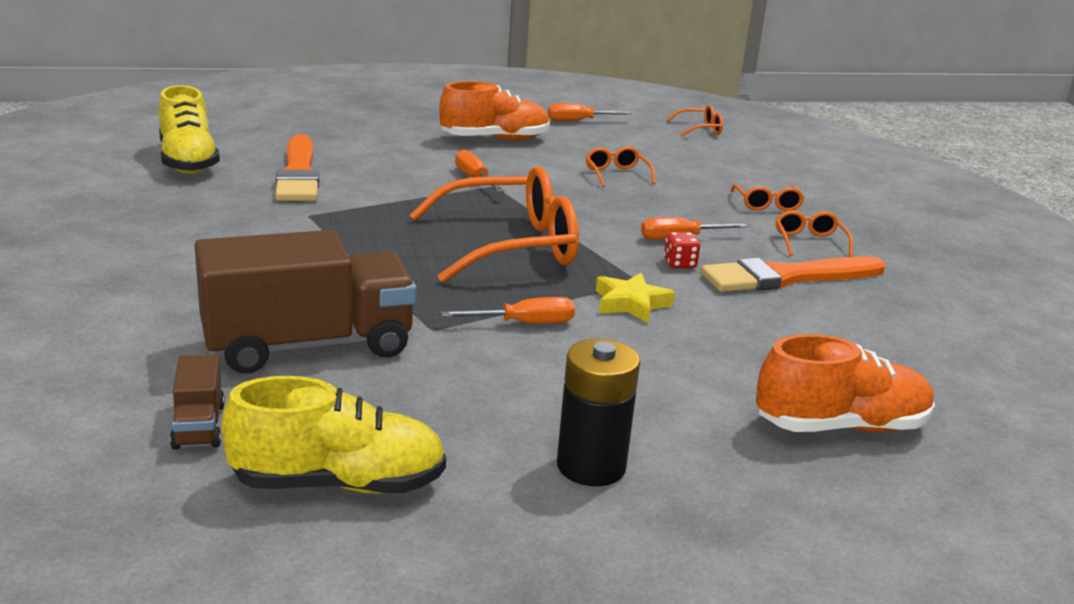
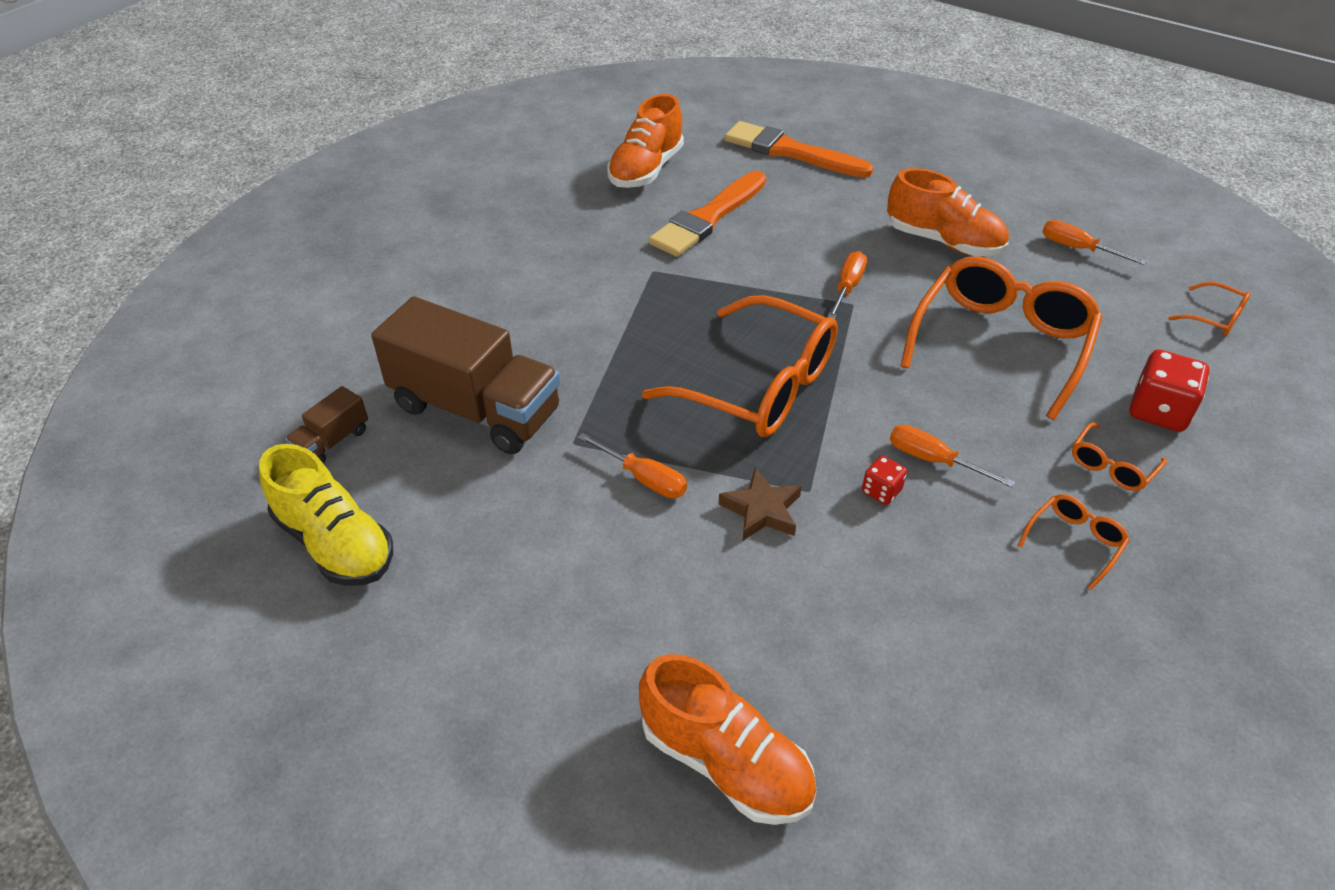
camera: 50 degrees right, 20 degrees up
yellow shoe [159,85,220,174] -> orange shoe [607,94,684,188]
black battery [557,339,640,486] -> none
orange glasses [586,146,656,187] -> orange glasses [901,256,1102,420], size x2.30
yellow star [596,273,675,323] -> brown star [719,468,802,541]
orange brush [701,256,885,292] -> orange brush moved to [724,121,873,178]
none -> red dice [1130,350,1210,432]

